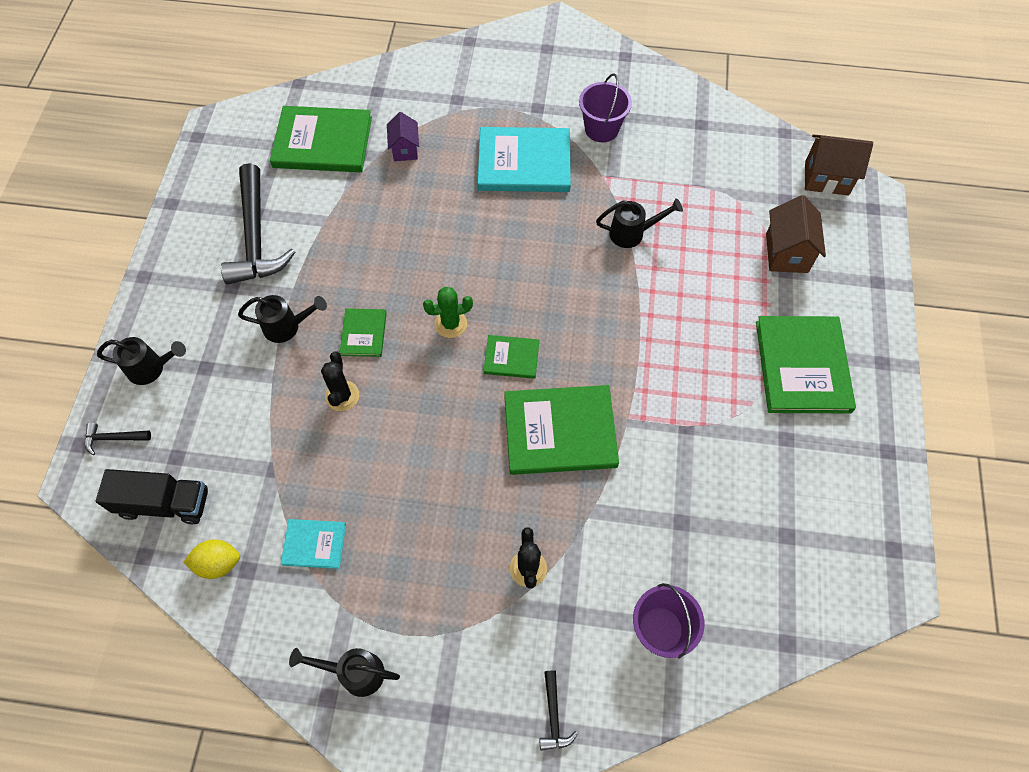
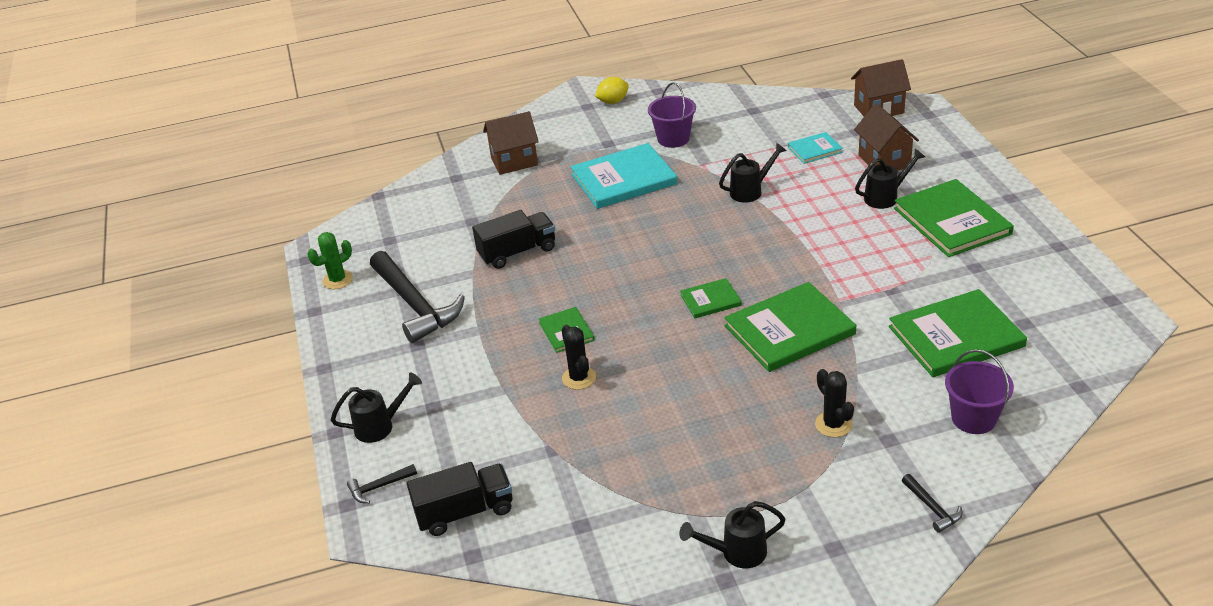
camera: 20 degrees left, 25 degrees down
yellow lemon [183,539,240,579] -> yellow lemon moved to [595,77,629,104]
black watering can [238,295,327,343] -> black watering can moved to [855,149,925,209]
green book [270,106,372,172] -> green book moved to [889,289,1027,377]
turquoise book [281,519,346,569] -> turquoise book moved to [788,132,843,164]
purple house [387,112,419,161] -> none
green cactus [423,287,473,338] -> green cactus moved to [307,232,353,289]
none -> black truck [472,210,555,269]
none -> brown house [483,111,539,175]

